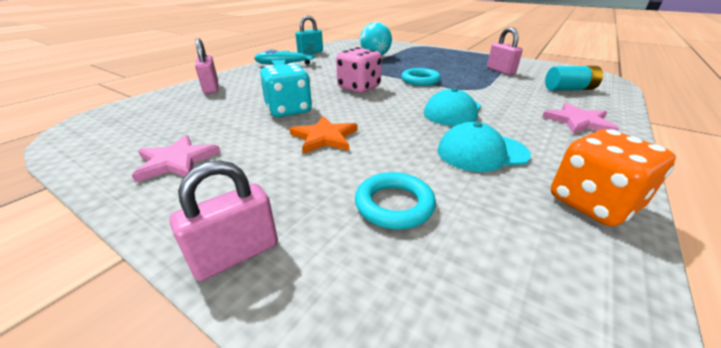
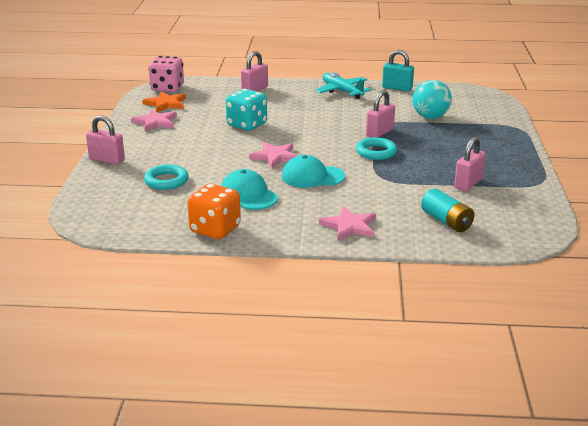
camera: 60 degrees right, 5 degrees down
orange star [289,116,358,154] -> orange star moved to [142,91,186,112]
pink dice [336,47,382,93] -> pink dice moved to [148,56,184,92]
none -> pink star [249,142,298,168]
none -> pink padlock [366,90,395,138]

